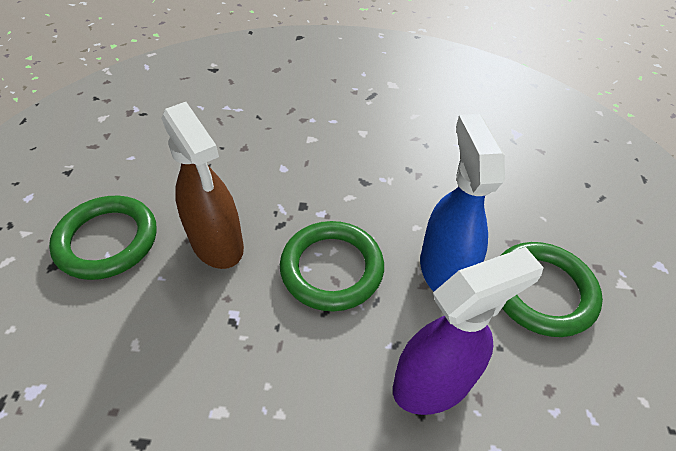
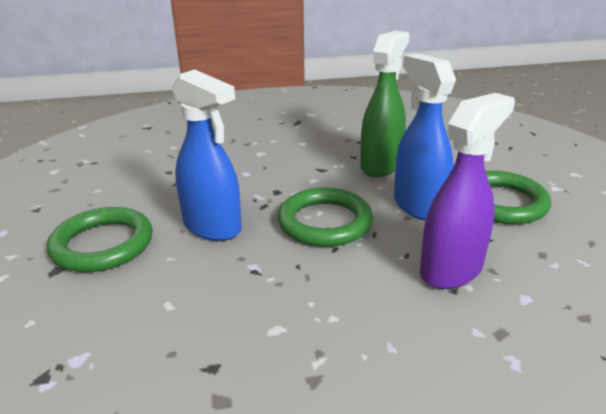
camera: 15 degrees left, 20 degrees down
brown spray bottle [161,102,244,269] -> blue spray bottle [172,69,241,241]
none -> green spray bottle [360,31,410,177]

